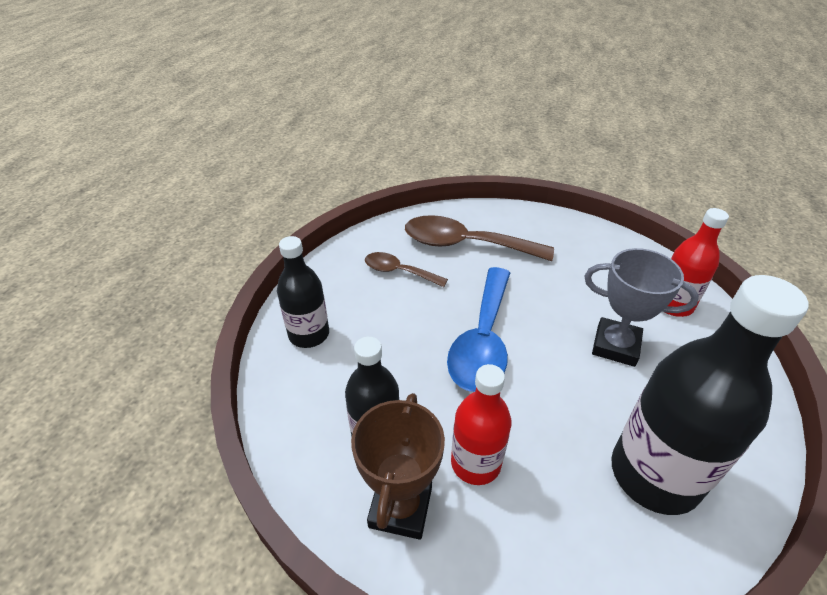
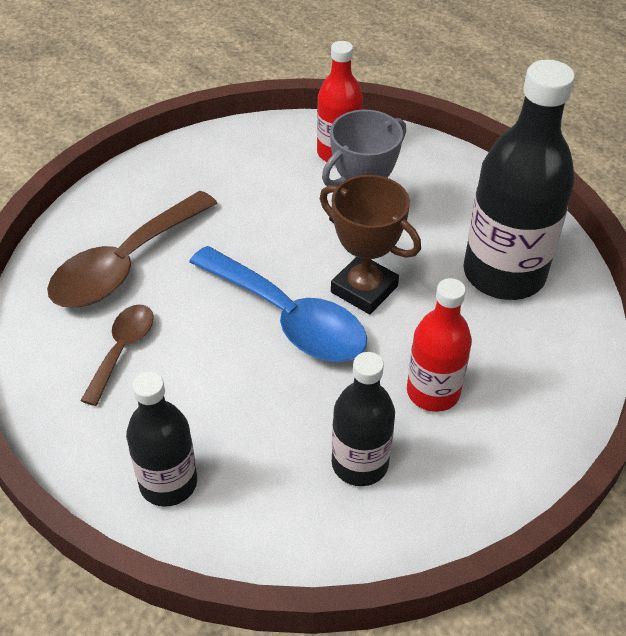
camera: 65 degrees left, 5 degrees up
brown trophy [351,393,445,540] -> brown trophy moved to [320,175,421,314]
brown spoon [365,252,448,287] -> brown spoon turned 150 degrees clockwise [81,304,154,406]

